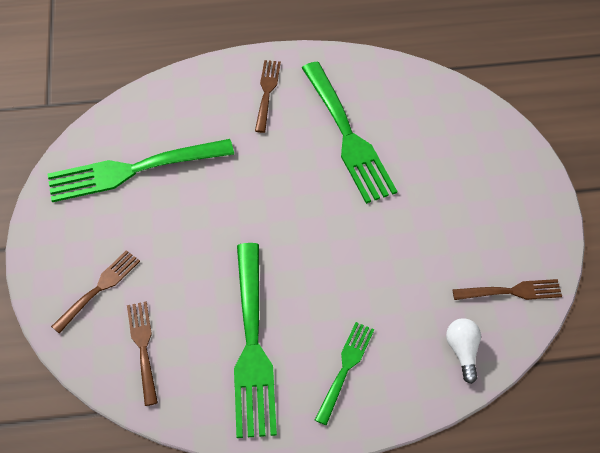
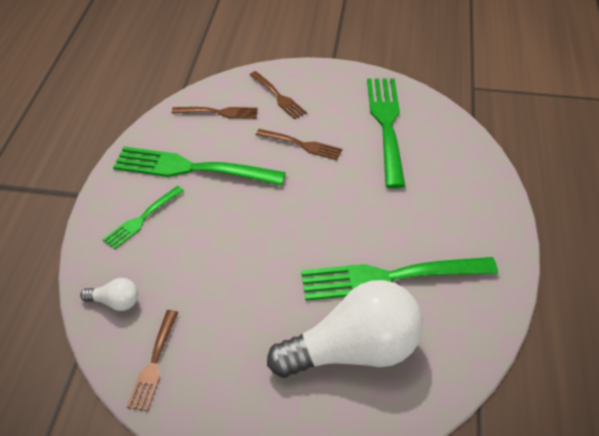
camera: 105 degrees right, 10 degrees down
brown fork [255,60,281,133] -> brown fork moved to [256,129,343,160]
green fork [315,322,374,425] -> green fork turned 90 degrees clockwise [103,186,184,249]
none -> white light bulb [267,280,423,378]

